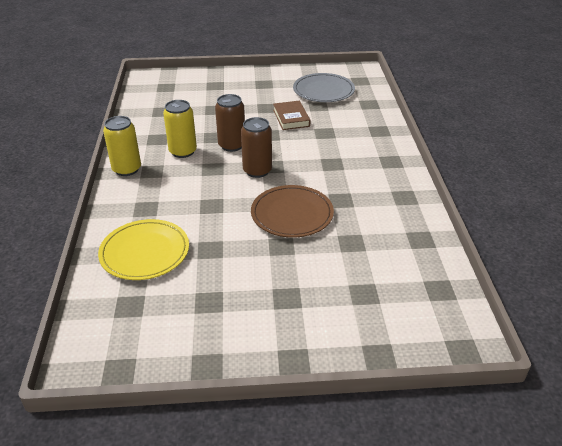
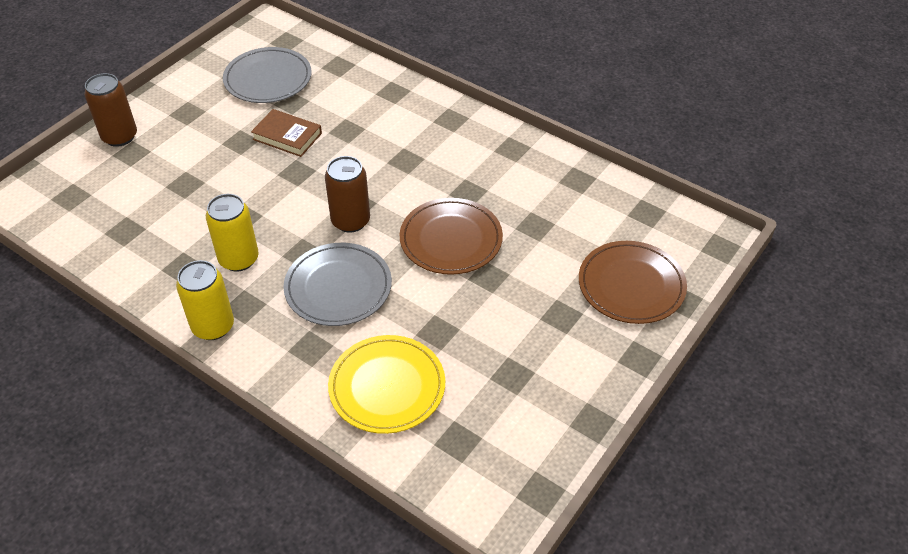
camera: 50 degrees left, 10 degrees up
brown can [215,94,245,152] -> brown can moved to [84,73,137,147]
none -> grey plate [283,243,392,326]
none -> brown plate [579,241,687,324]

